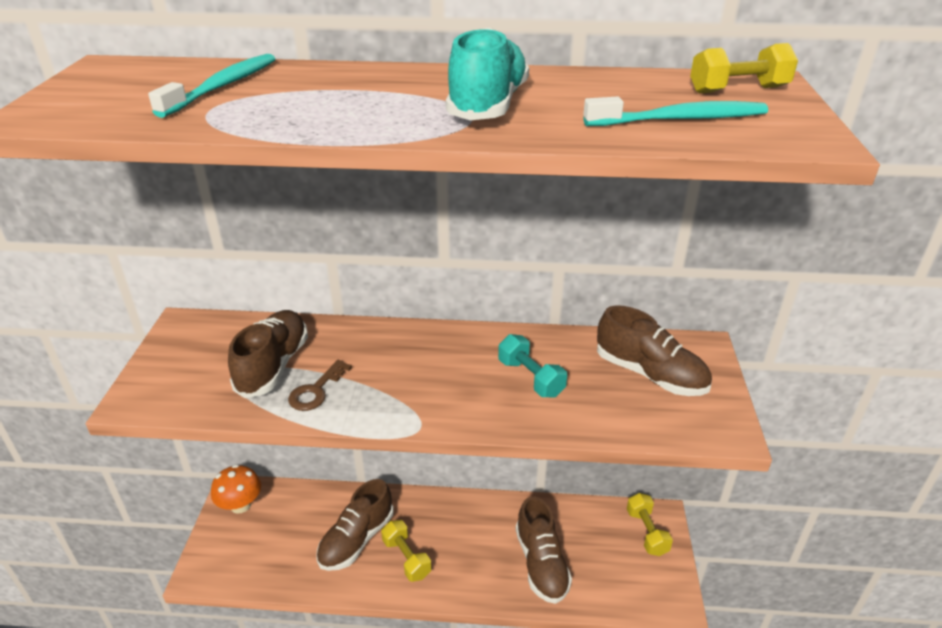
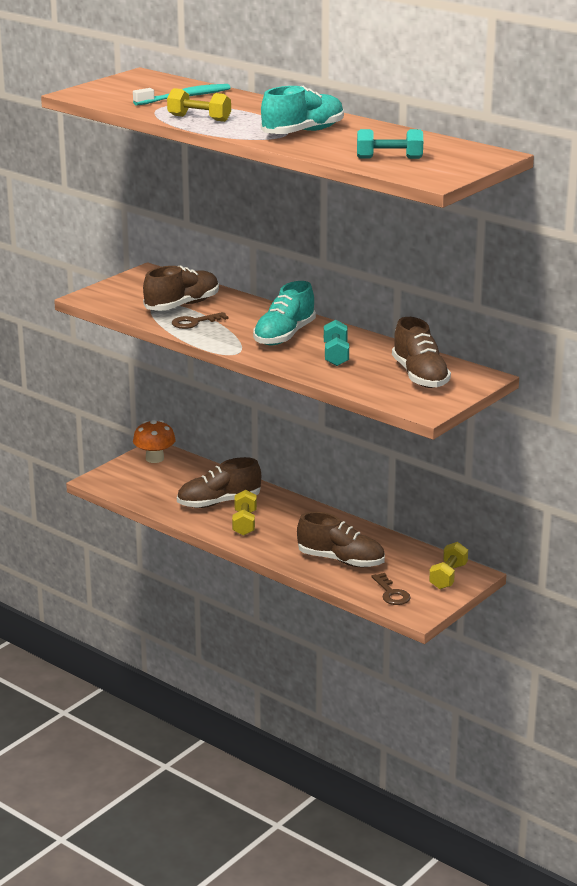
camera: 35 degrees right, 10 degrees down
brown shoe [516,497,572,604] -> brown shoe turned 90 degrees counterclockwise [297,512,385,567]
turquoise toothbrush [583,96,768,126] -> turquoise dumbbell [357,129,423,159]
yellow dumbbell [690,43,798,94] -> yellow dumbbell moved to [167,88,231,122]
none -> turquoise shoe [253,281,316,346]
none -> brown key [372,573,411,605]

